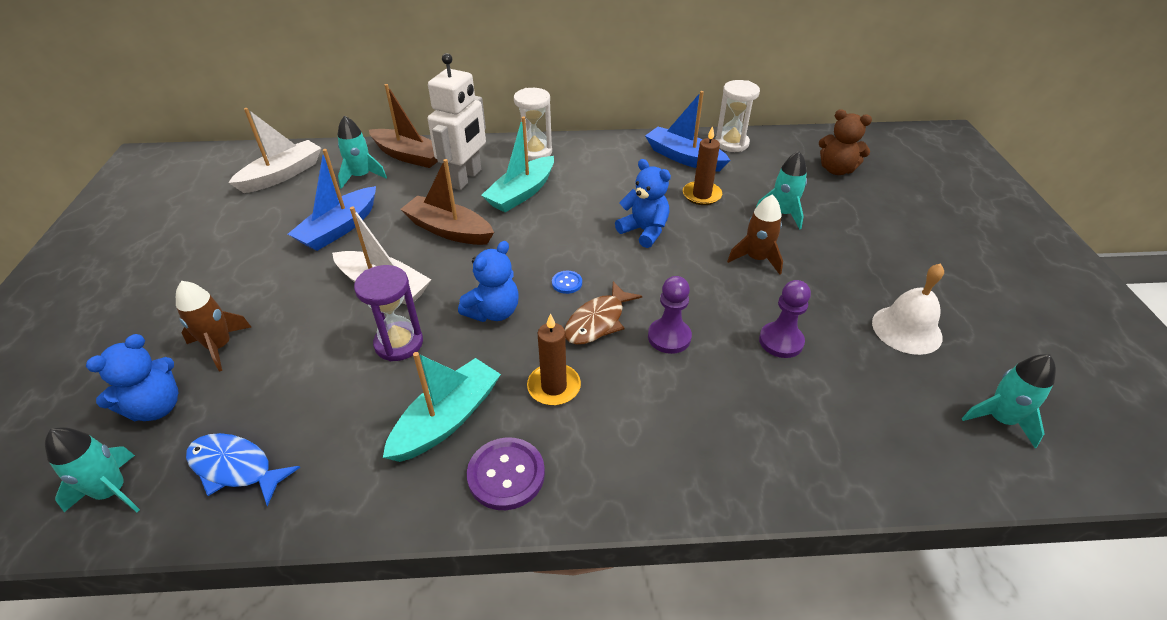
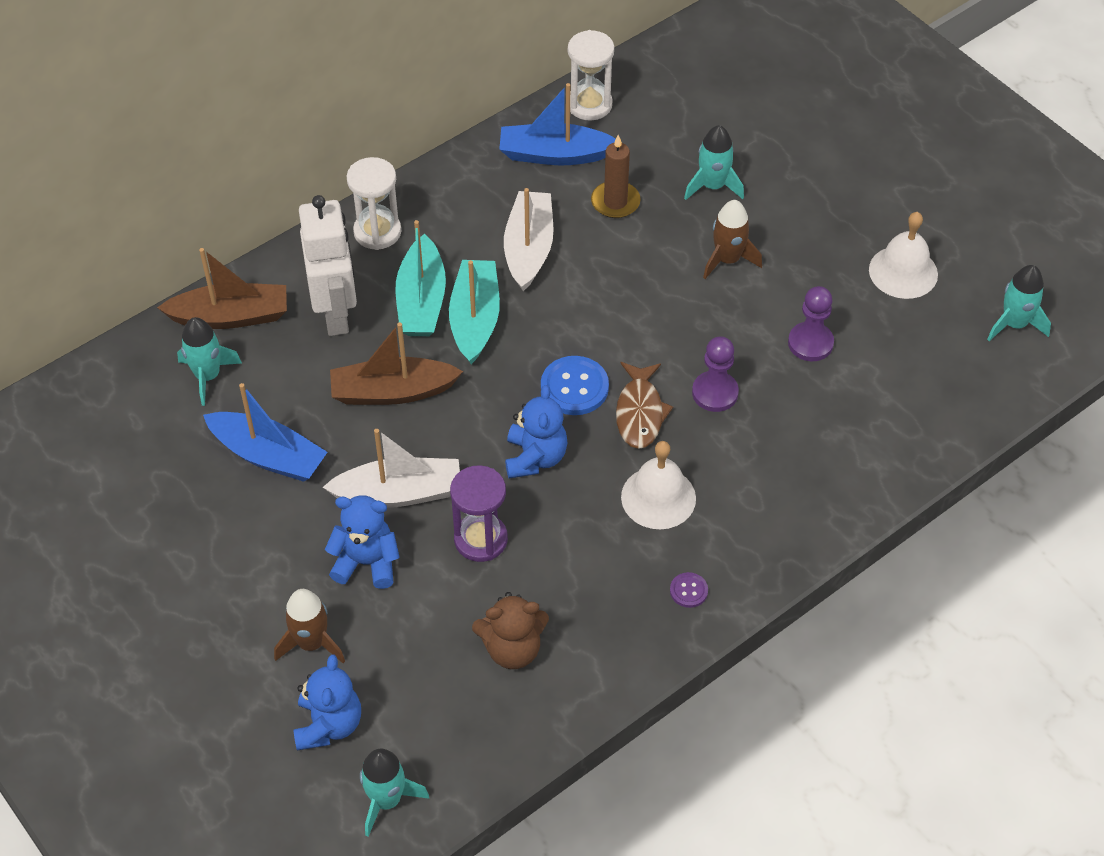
camera: 35 degrees left, 10 degrees up
blue fish [186,433,300,506] -> none
white boat [228,108,321,193] -> white boat moved to [504,188,554,291]
blue boat [288,149,376,251] -> blue boat turned 60 degrees counterclockwise [203,383,328,482]
turquoise boat [383,352,501,462] -> turquoise boat moved to [449,260,500,364]
purple button [467,437,545,510] -> purple button [670,572,708,608], size x0.52
brown candle [527,313,581,406] -> white bell [621,441,696,529]
blue button [552,271,582,294] -> blue button [541,356,609,415], size x1.92
blue teddy bear [615,159,671,248] -> blue teddy bear moved to [325,495,400,589]
brown teddy bear [819,109,872,175] -> brown teddy bear moved to [472,592,549,669]

